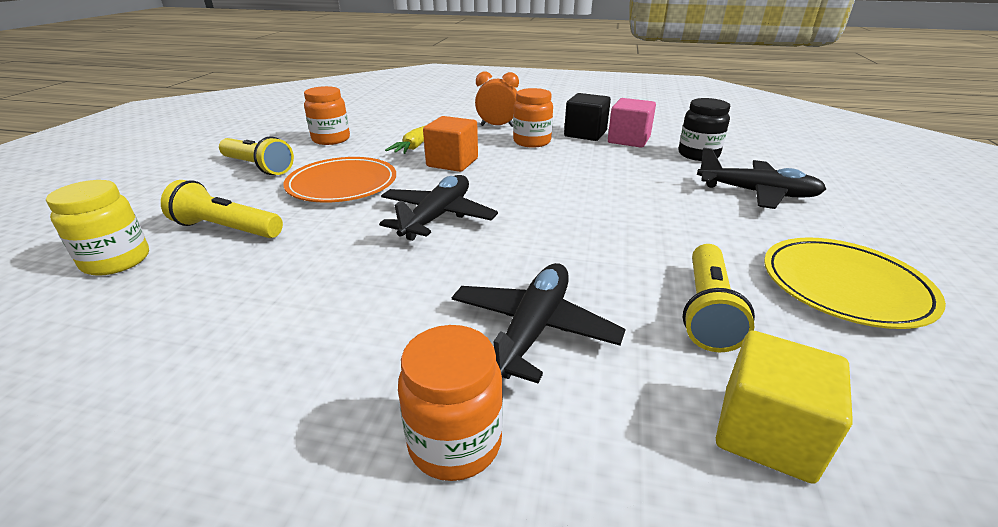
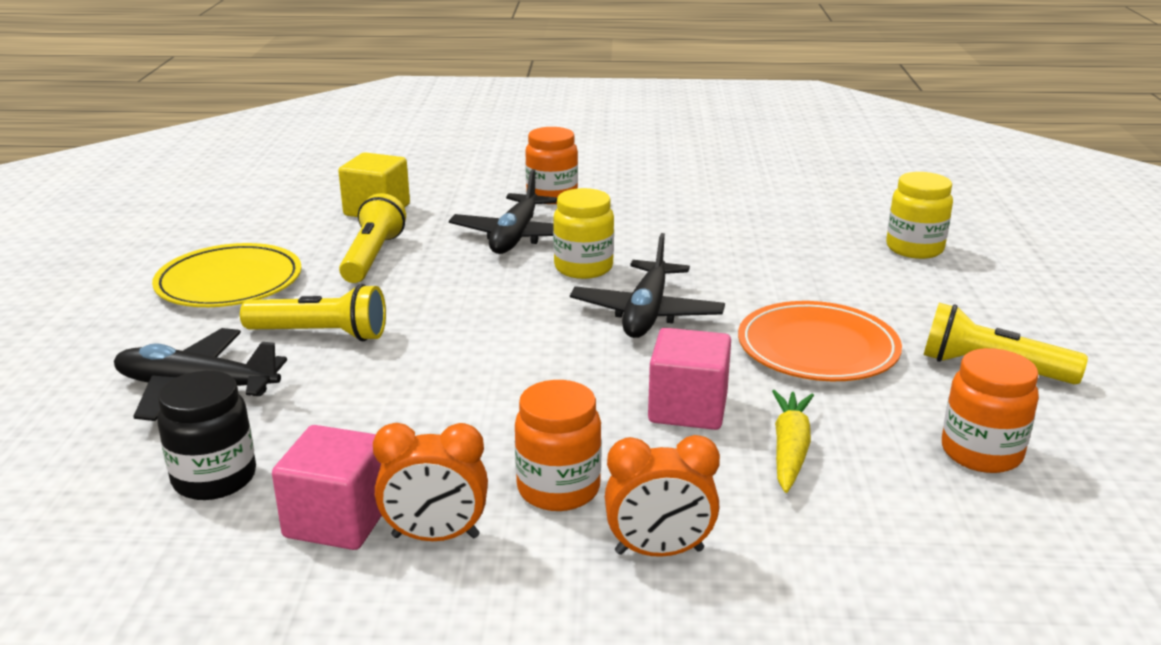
camera: 170 degrees right, 5 degrees down
yellow flashlight [161,180,283,238] -> yellow flashlight moved to [240,284,386,341]
orange cube [423,116,478,172] -> pink cube [648,328,731,430]
black cube [564,93,611,141] -> orange clock [373,423,488,541]
none -> yellow jar [553,188,614,279]

